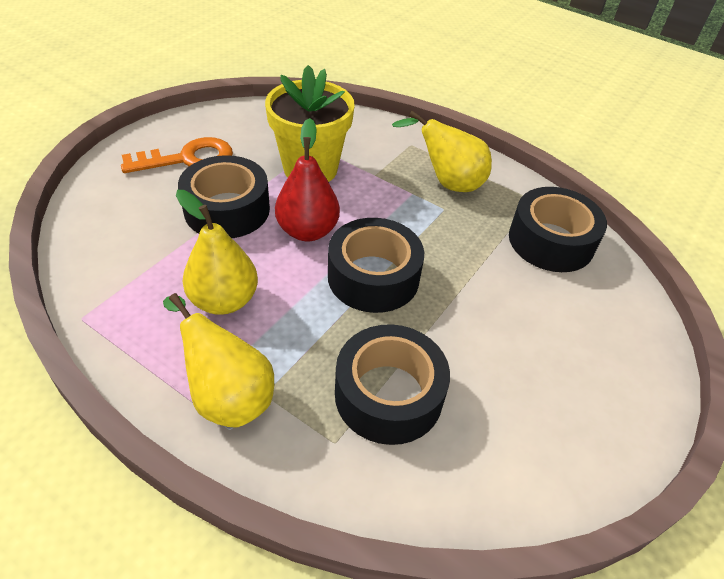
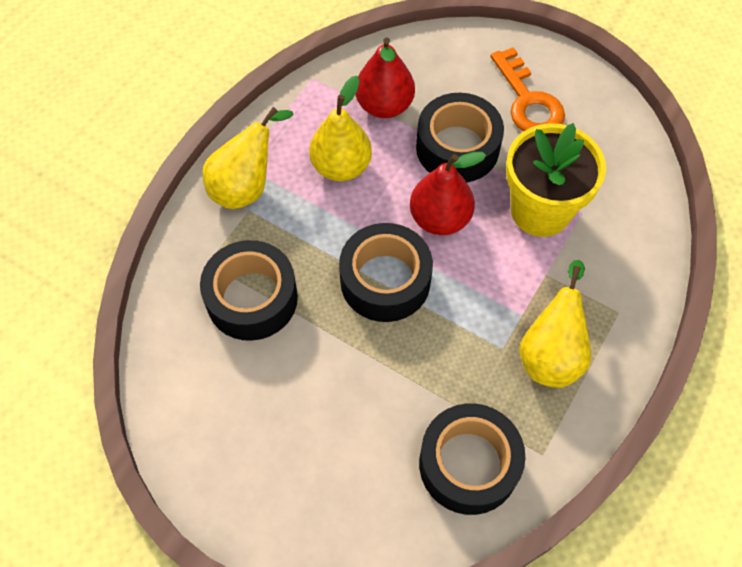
camera: 90 degrees right, 15 degrees up
none -> red pear [355,37,415,118]

